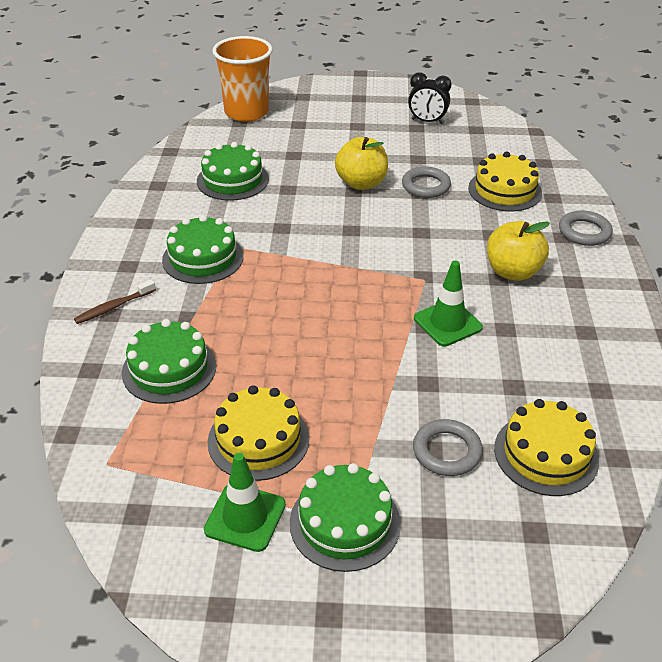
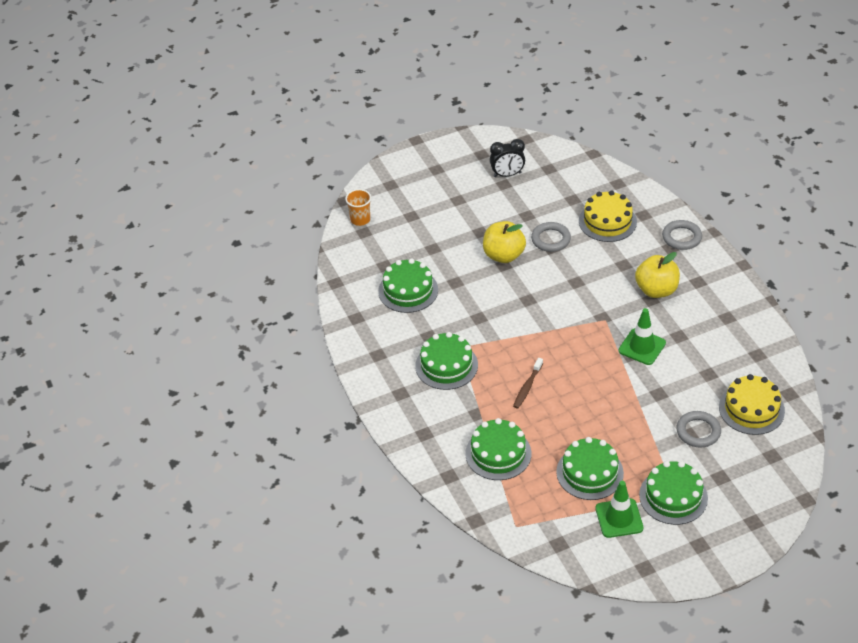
camera: 25 degrees left, 5 degrees up
brown toothbrush [74,279,156,324] -> brown toothbrush moved to [513,358,543,409]
yellow cake [208,385,309,481] -> green cake [556,437,624,500]
orange cup [212,36,273,122] -> orange cup [345,189,371,226], size x0.51

